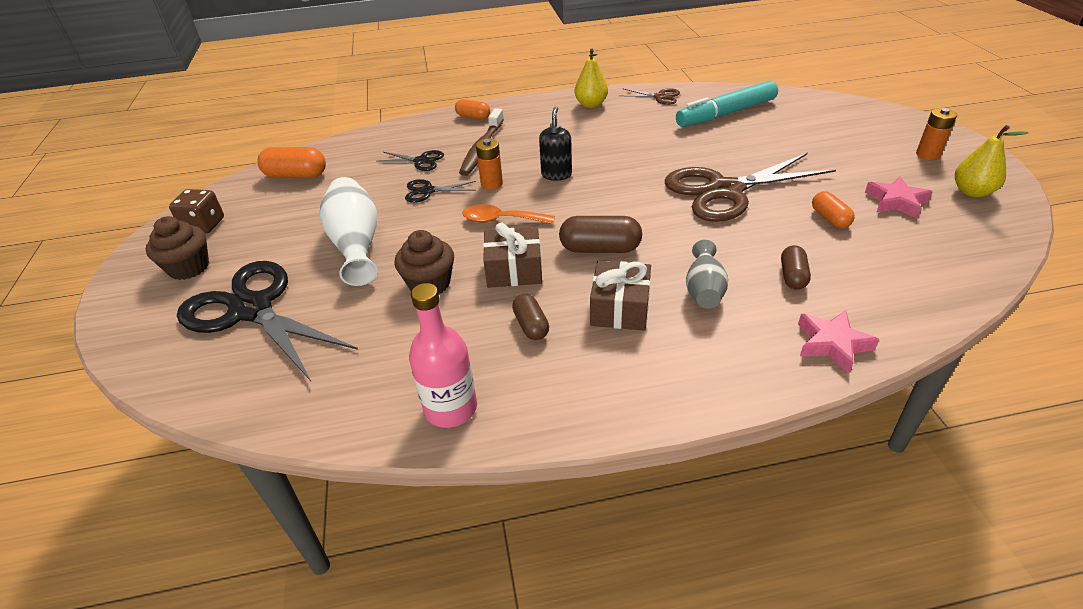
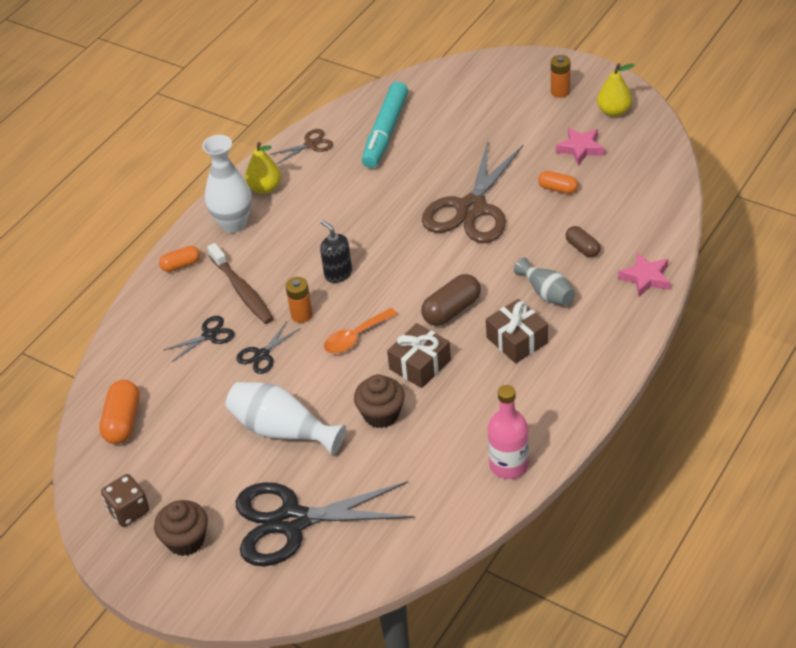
camera: 45 degrees left, 5 degrees up
orange capsule [257,147,326,178] -> orange capsule turned 45 degrees counterclockwise [99,380,140,444]
brown capsule [512,294,549,340] -> none
none -> white vase [202,135,252,233]

